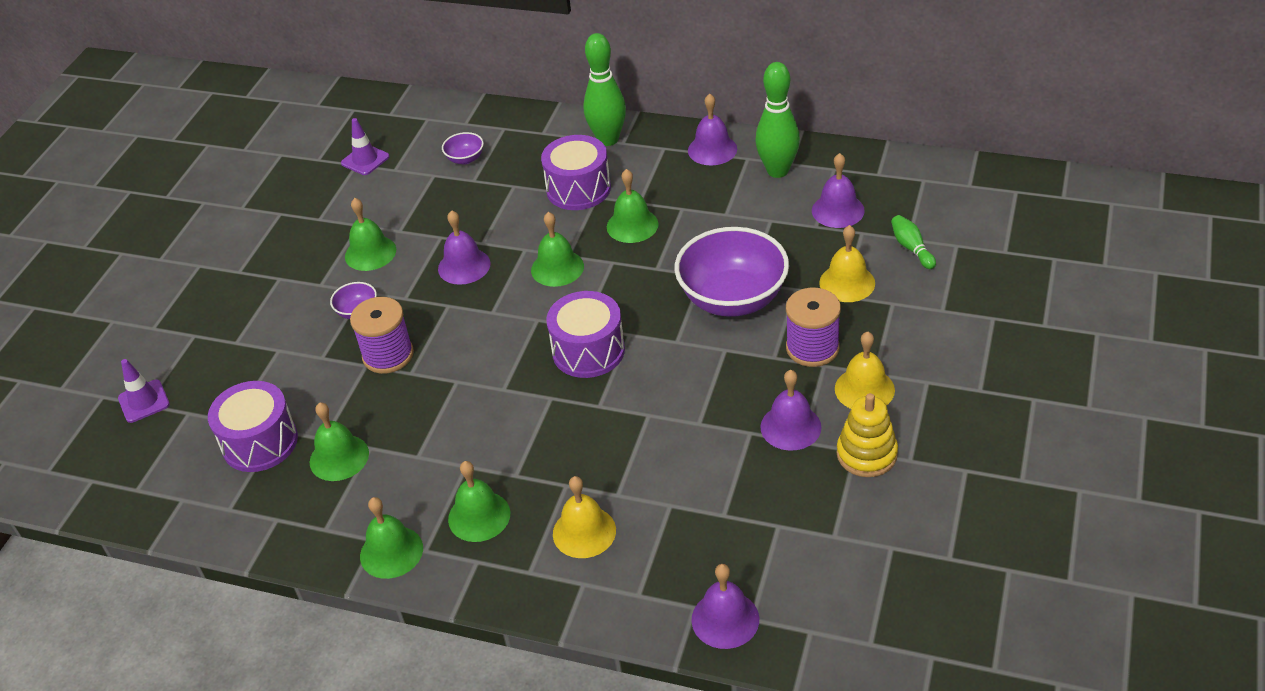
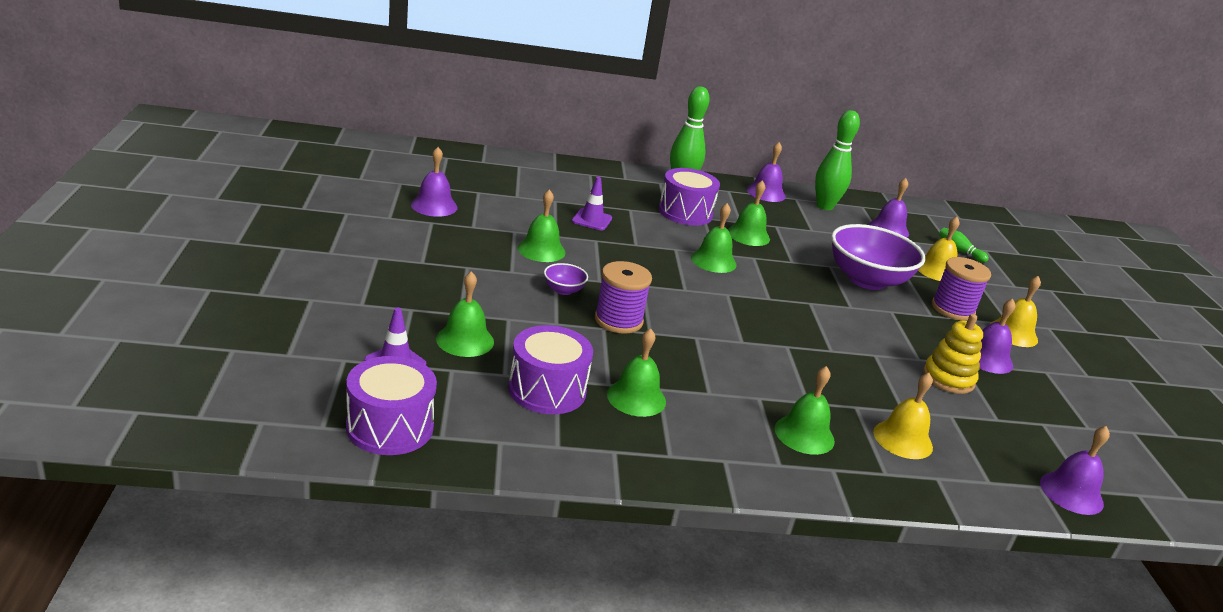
camera: 30 degrees left, 15 degrees down
purple traffic cone [341,118,389,175] -> purple traffic cone moved to [572,177,612,230]
green bell [360,497,423,579] -> green bell moved to [436,271,494,357]
purple bell [438,210,491,285] -> purple bell moved to [411,147,458,217]
purple bowl [442,132,484,165] -> none
purple drum [546,291,625,378] -> purple drum moved to [346,356,437,455]
yellow stacking toy [837,393,898,477] -> yellow stacking toy moved to [923,314,983,394]

